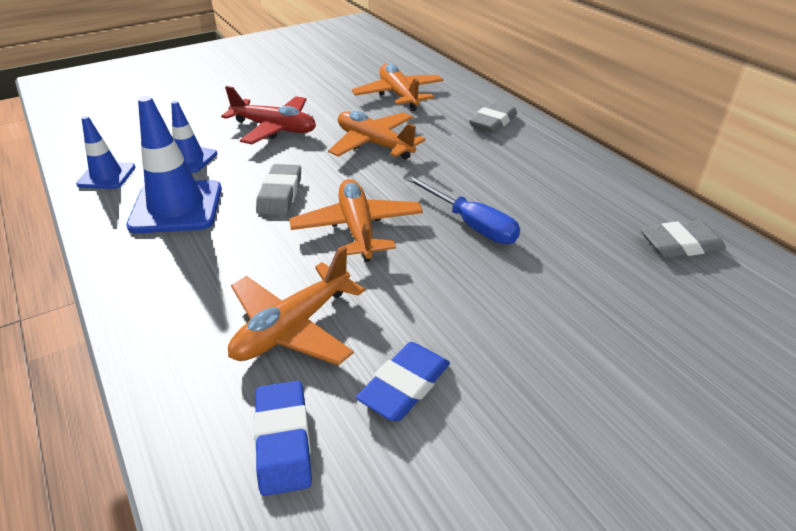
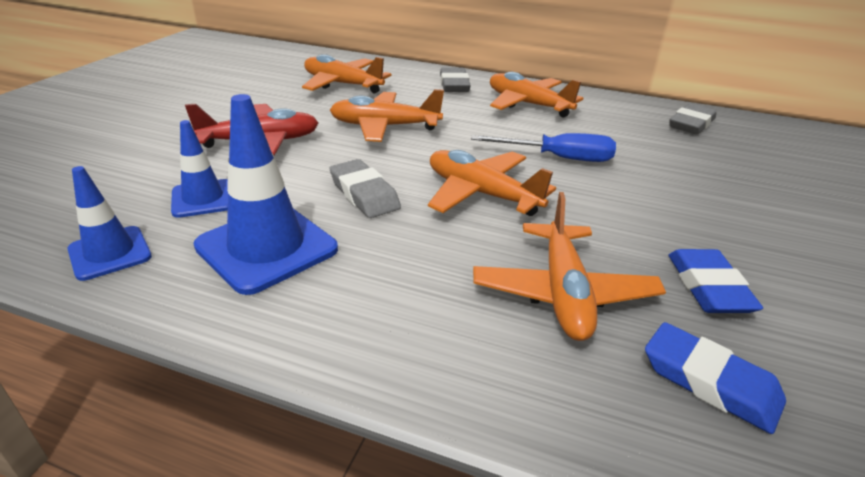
camera: 40 degrees left, 5 degrees down
none -> orange plane [490,72,583,117]

